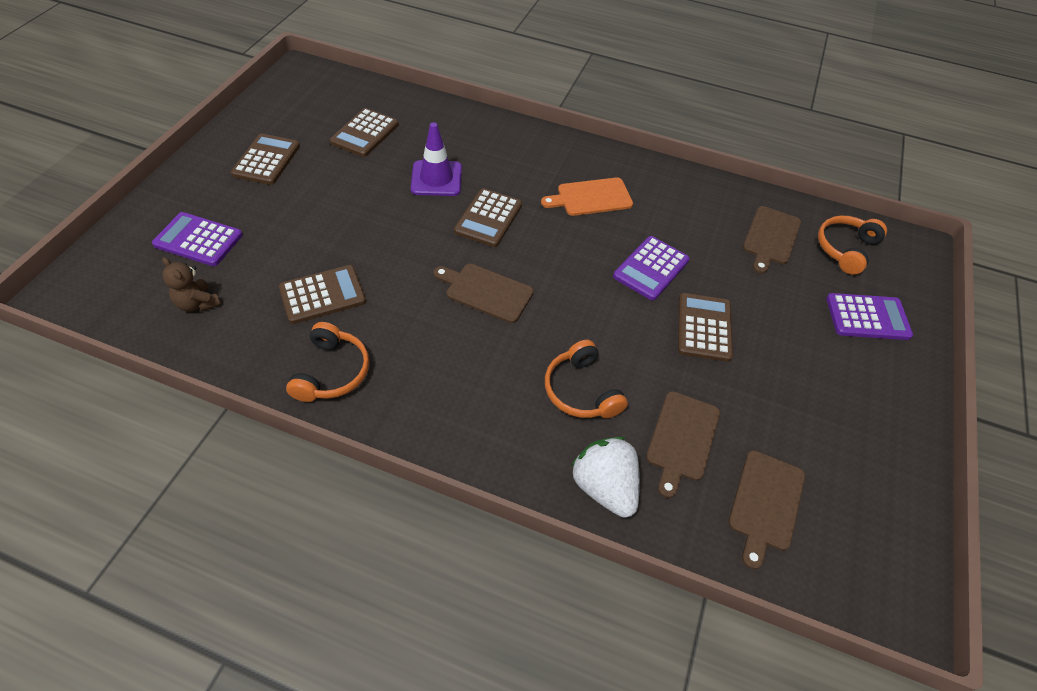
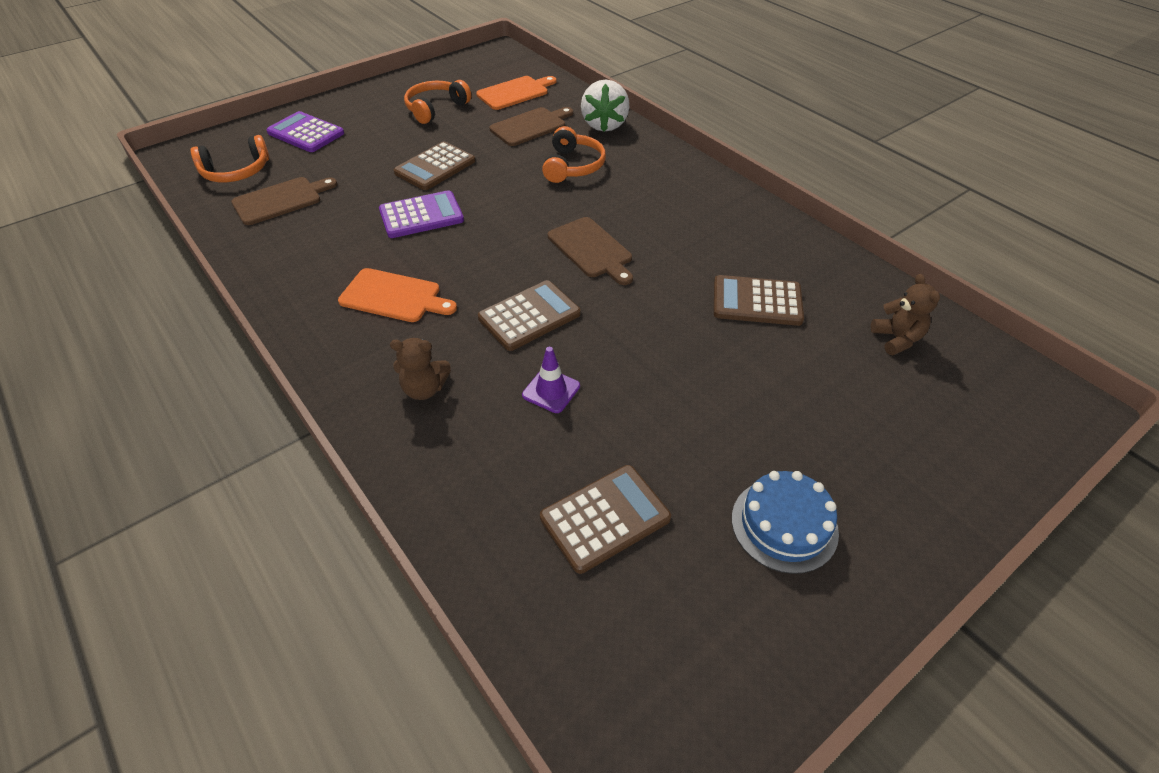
camera: 145 degrees left, 5 degrees down
purple calculator [152,212,243,266] -> none
brown calculator [231,133,300,185] -> blue cake [732,471,839,574]
orange headphones [286,322,369,402] -> orange headphones moved to [404,80,471,124]
purple traffic cone [411,122,462,196] -> purple traffic cone [522,347,580,413], size x0.63
brown cutting board [728,450,805,569] -> orange cutting board [476,76,556,110]
none -> brown teddy bear [390,338,451,400]

